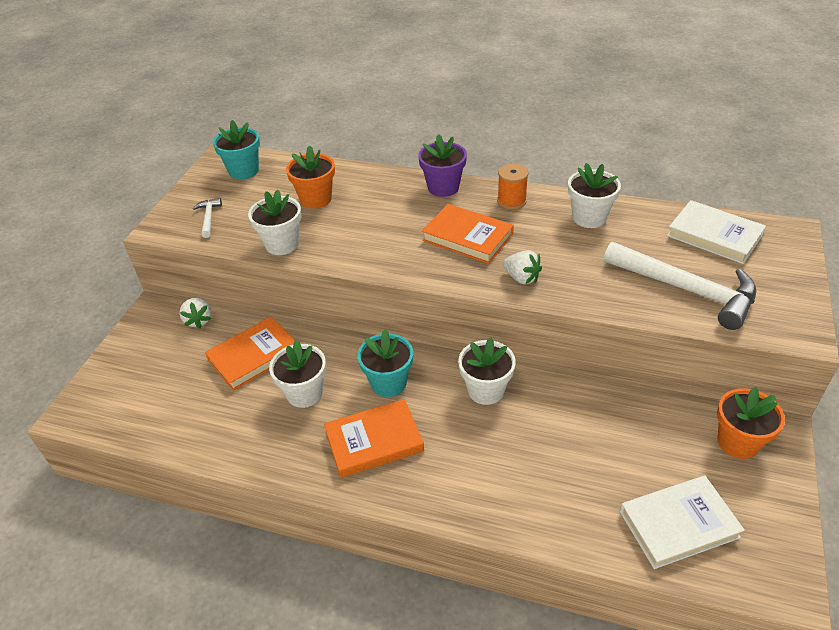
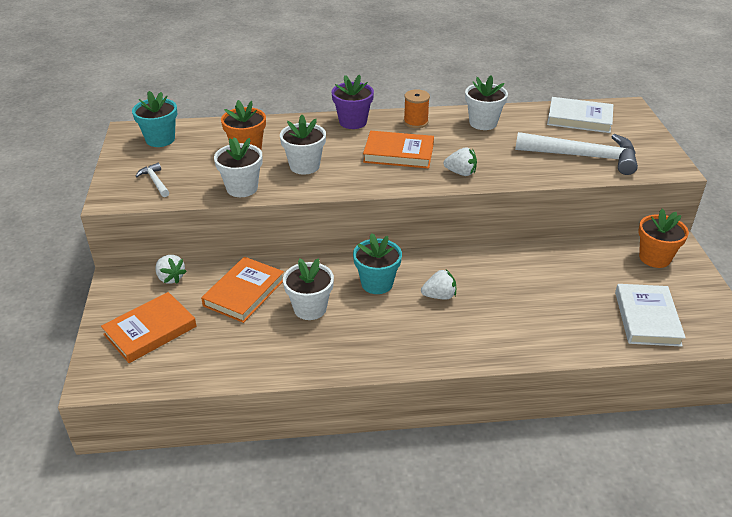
camera: 25 degrees left, 5 degrees down
orange book [324,399,424,478] -> orange book moved to [101,292,197,363]
white flower pot [458,337,516,405] -> white flower pot moved to [280,115,326,175]
white book [620,476,745,569] -> white book turned 45 degrees counterclockwise [615,284,686,347]
none -> white strawberry [421,270,456,300]

